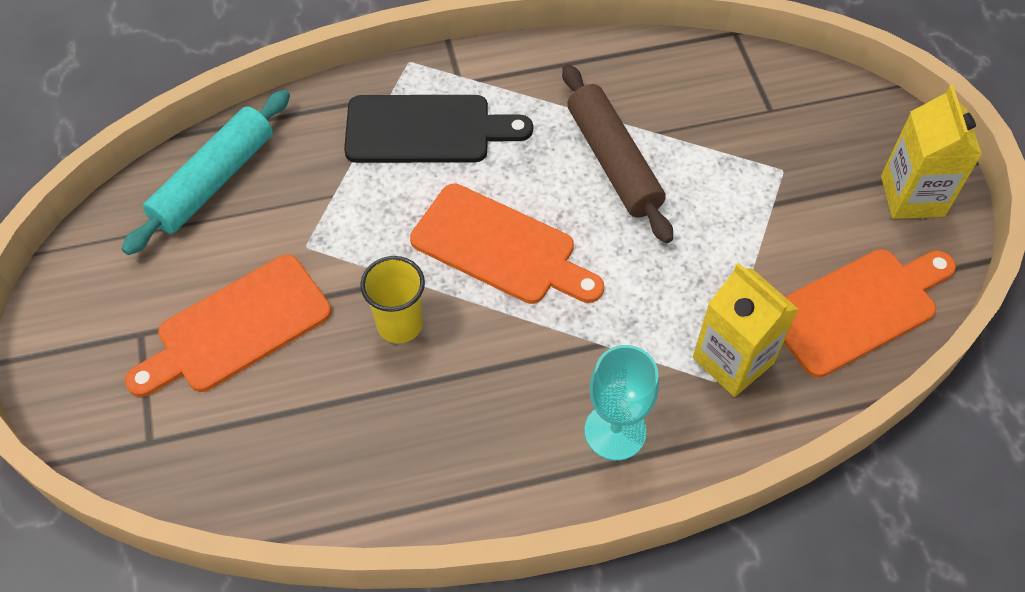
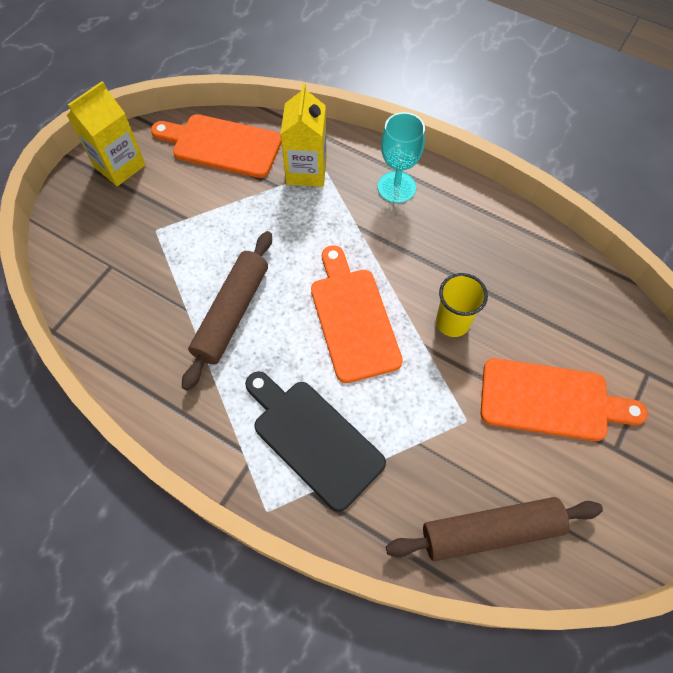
camera: 135 degrees left, 5 degrees up
turquoise rolling pin [122,90,290,255] -> brown rolling pin [386,497,603,561]

